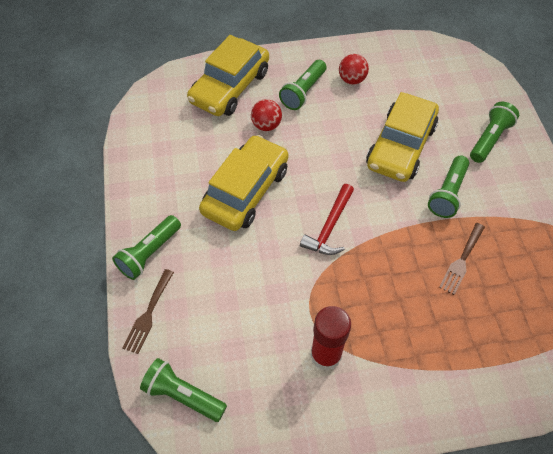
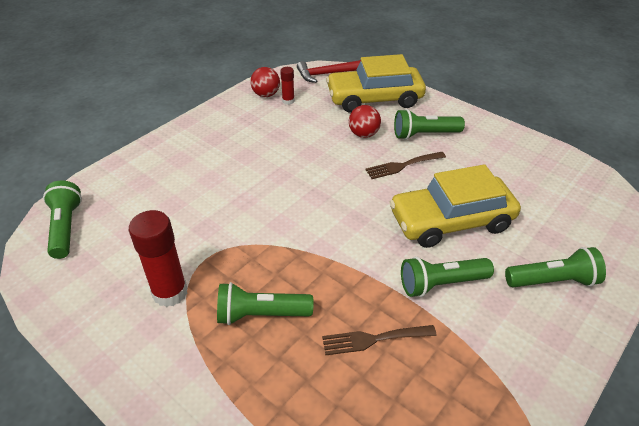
camera: 50 degrees right, 15 degrees down
green flashlight [112,215,181,280] -> green flashlight moved to [217,282,313,325]
brown fork [122,269,174,354] -> brown fork moved to [365,152,446,179]
yellow car [199,135,288,231] -> none
red hammer [300,184,354,255] -> red hammer moved to [297,60,361,83]
red ball [339,54,369,85] -> red ball moved to [250,67,280,97]
none -> red glue stick [280,67,295,105]

